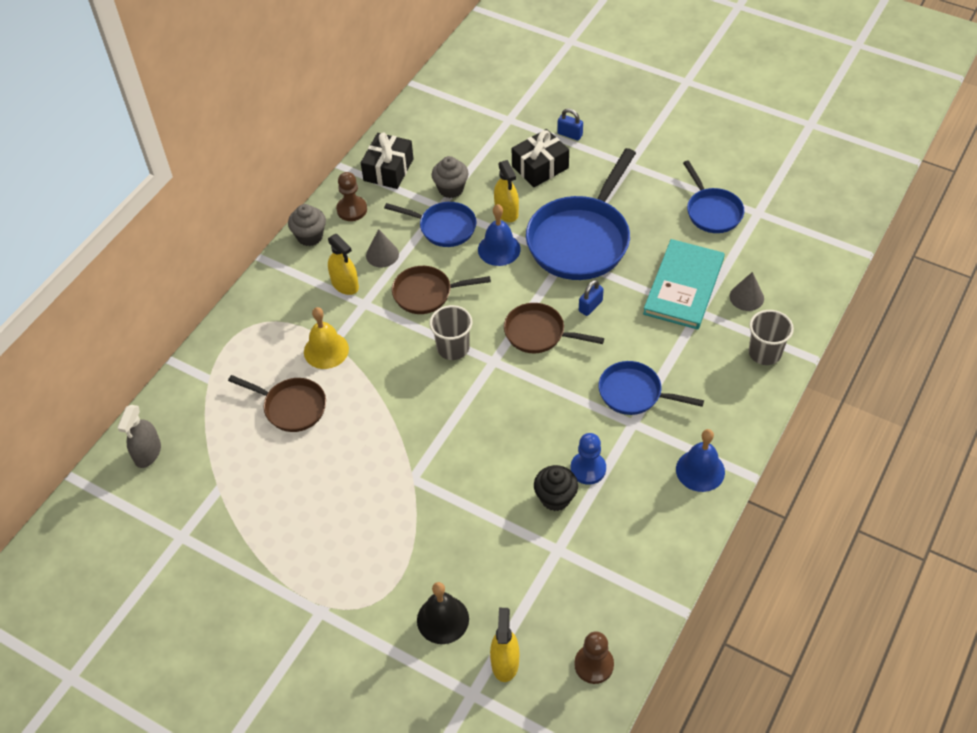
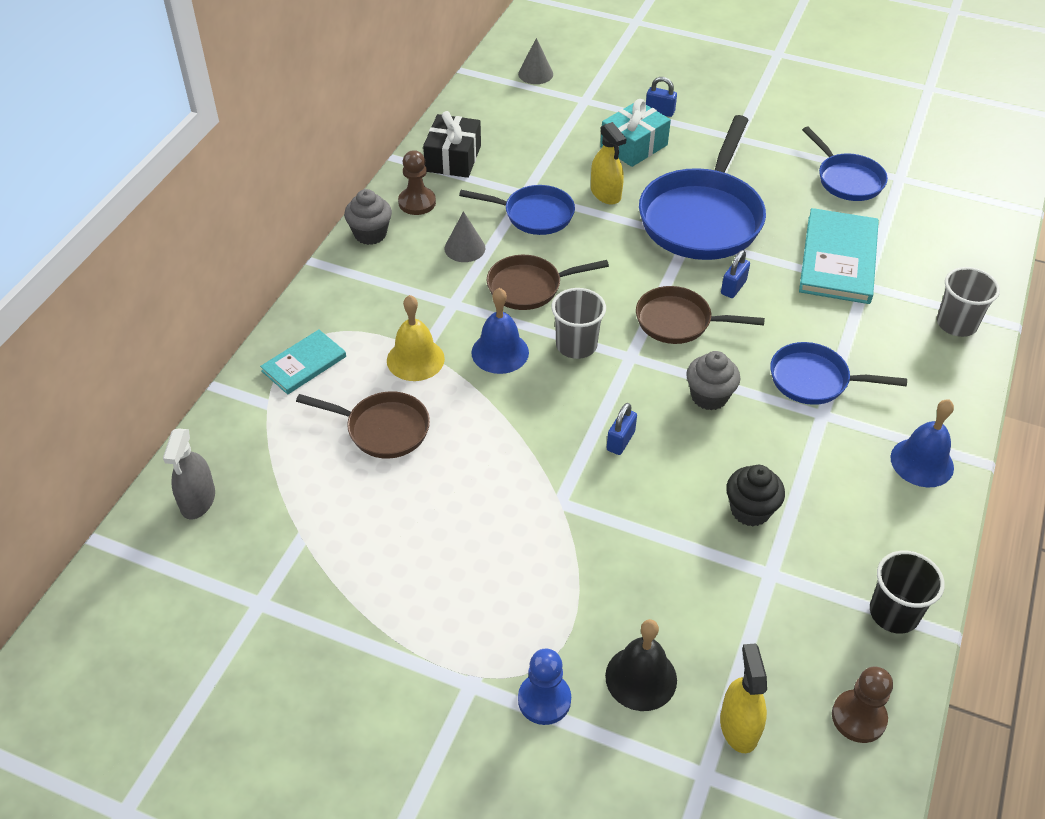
camera: 10 degrees left, 5 degrees down
yellow spray bottle [328,234,359,295] -> none
grey cupcake [432,156,468,198] -> grey cupcake moved to [686,351,740,410]
blue bell [478,204,521,266] -> blue bell moved to [471,288,529,374]
black gift [512,129,569,187] -> turquoise gift [600,99,671,167]
blue pawn [571,433,606,485] -> blue pawn moved to [518,649,571,725]
grey cone [730,272,764,311] -> grey cone moved to [518,38,553,84]
none -> turquoise book [260,330,346,395]
none -> blue padlock [607,403,637,455]
none -> black cup [870,551,945,634]

